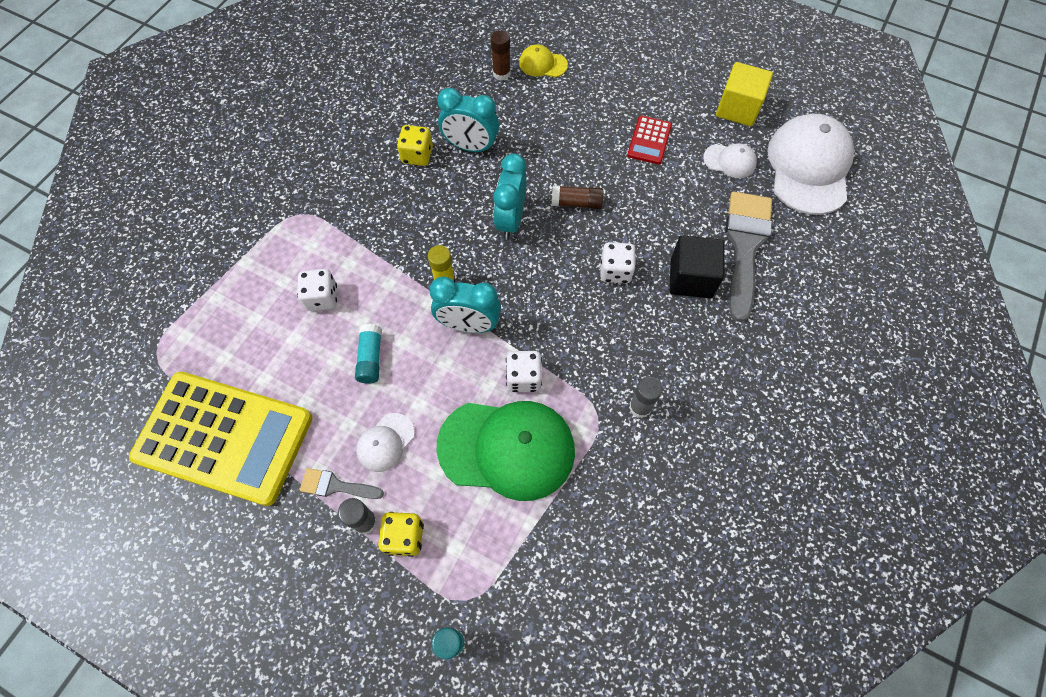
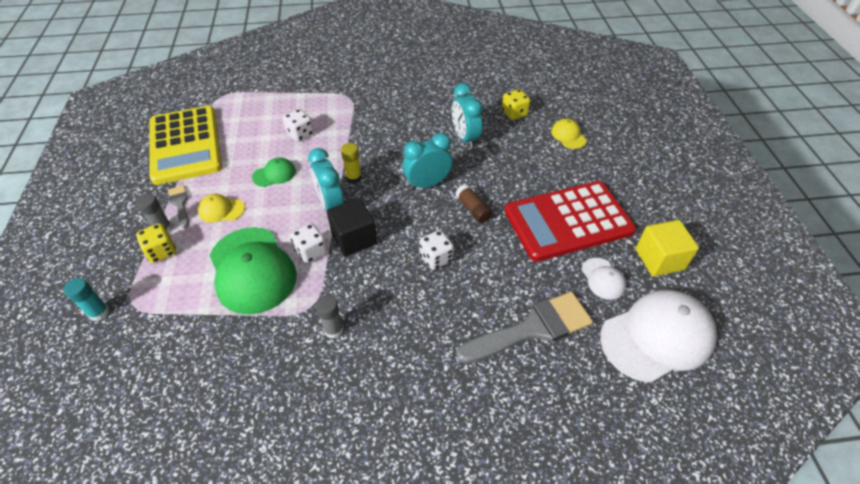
camera: 55 degrees right, 15 degrees down
turquoise glue stick [355,324,382,384] -> green cap [252,157,296,187]
white cap [356,413,415,472] -> yellow cap [198,194,245,223]
yellow dice [397,125,433,166] -> yellow dice moved to [502,89,530,120]
brown glue stick [491,30,511,81] -> none
red calculator [627,116,672,164] -> red calculator [504,181,636,262], size x2.35
black cube [670,235,724,298] -> black cube moved to [327,198,377,257]

